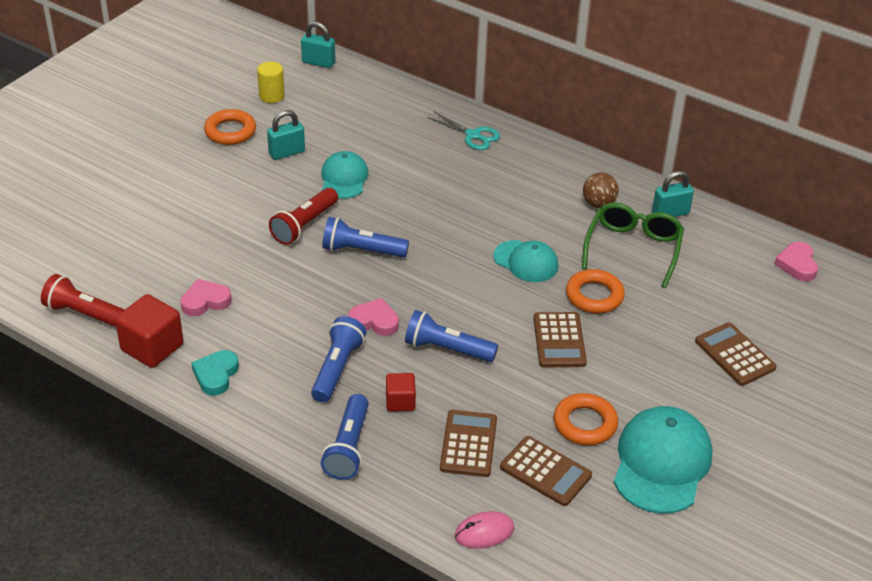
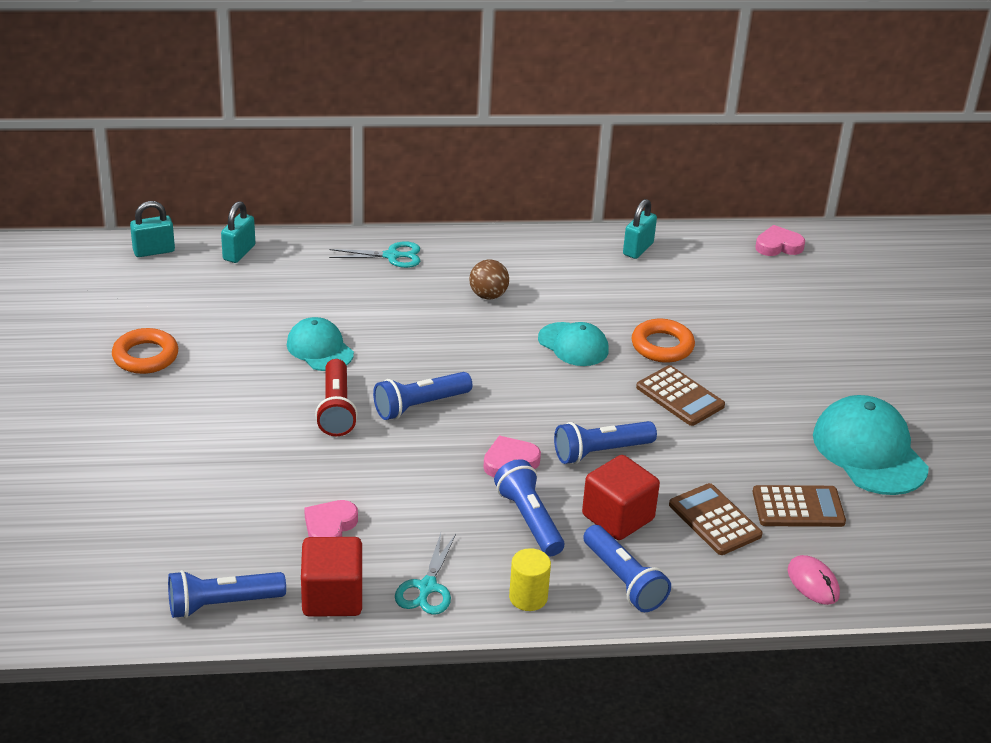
camera: 40 degrees left, 5 degrees down
red flashlight [41,274,125,327] -> blue flashlight [168,570,286,618]
turquoise heart [191,350,239,396] -> turquoise scissors [395,533,456,615]
yellow cylinder [257,61,285,103] -> yellow cylinder moved to [509,548,551,611]
turquoise padlock [267,110,305,160] -> turquoise padlock moved to [221,201,255,263]
red cube [386,373,416,412] -> red cube [582,455,660,540], size x1.71
pink mouse [455,511,514,549] -> pink mouse turned 60 degrees counterclockwise [788,555,840,605]
turquoise cap [493,240,559,282] -> turquoise cap turned 45 degrees clockwise [538,322,609,366]
orange ring [554,393,618,445] -> none
green glasses [582,203,684,288] -> none
brown ball [583,172,619,208] -> brown ball moved to [469,260,509,299]
brown calculator [695,322,776,386] -> none
pink heart [774,242,818,281] -> pink heart turned 120 degrees clockwise [755,225,805,256]

